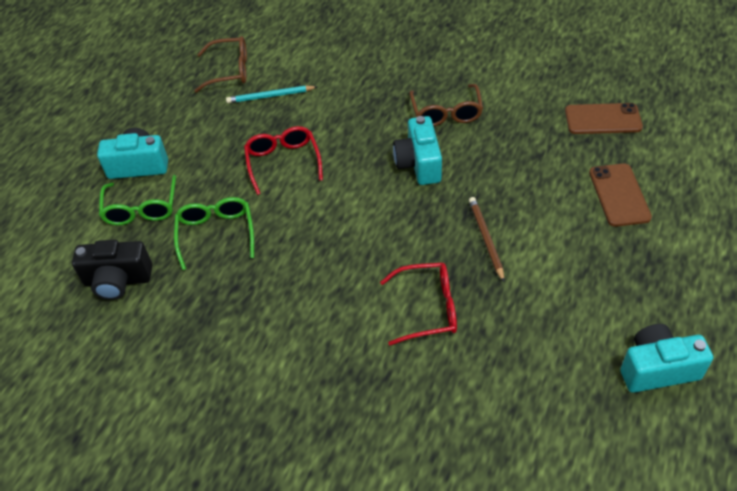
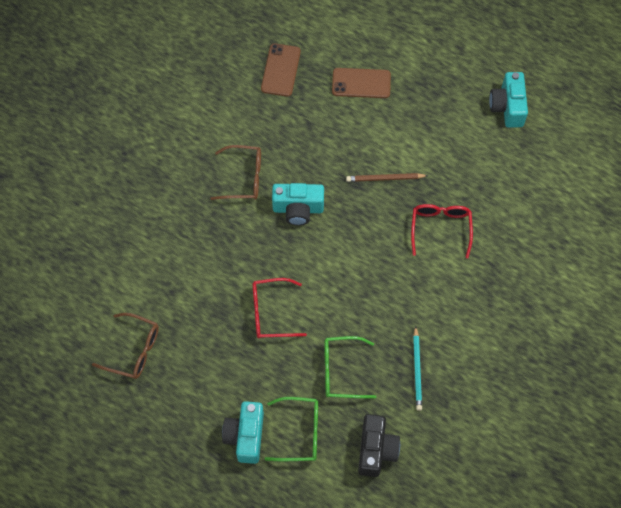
camera: 85 degrees left, 15 degrees up
brown glasses [194,36,247,93] -> brown glasses turned 105 degrees clockwise [92,313,159,379]
turquoise pencil [226,85,317,103] -> turquoise pencil moved to [413,326,422,411]

